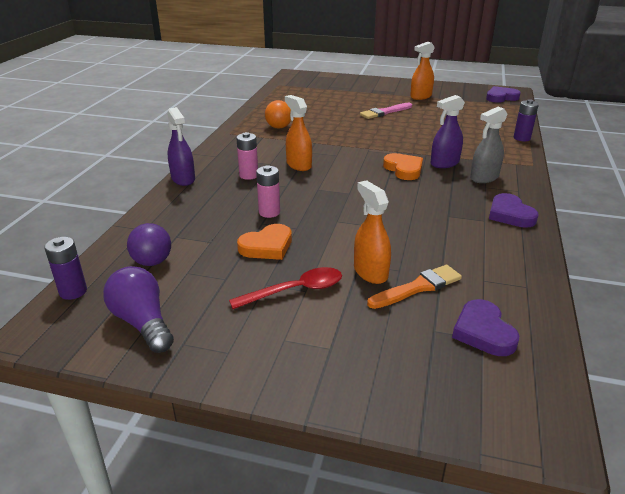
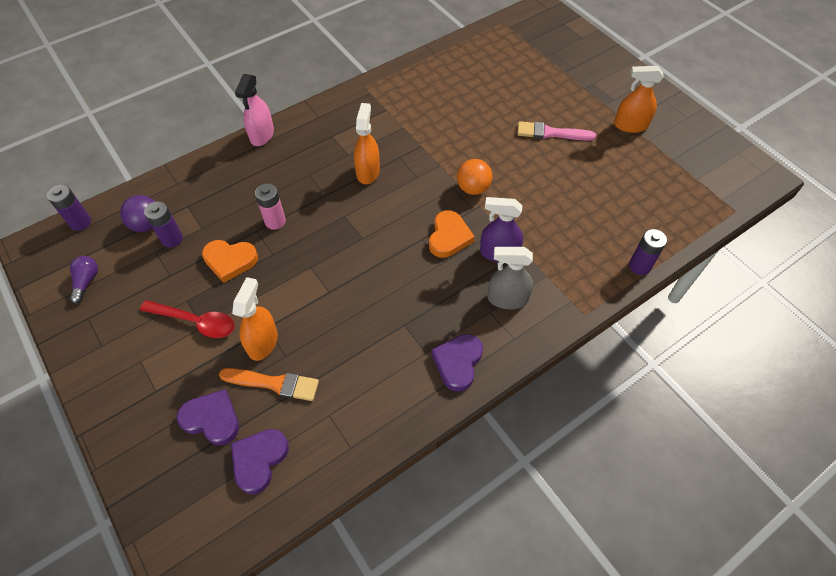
camera: 40 degrees right, 25 degrees up
purple light bulb [103,266,174,353] -> purple light bulb [70,256,98,304], size x0.59
purple spray bottle [167,107,195,186] -> pink spray bottle [235,74,274,146]
pink battery [236,132,258,180] -> none
orange ball [265,100,291,129] -> orange ball moved to [457,159,493,195]
purple heart [486,86,520,103] -> purple heart moved to [177,389,239,445]
none -> purple battery [144,201,183,248]

